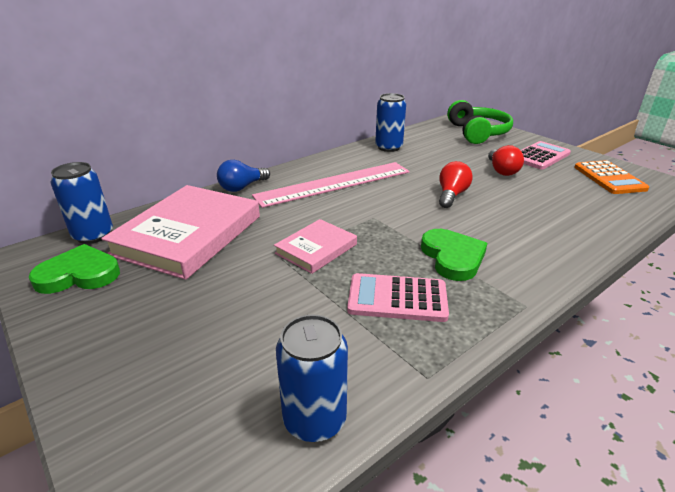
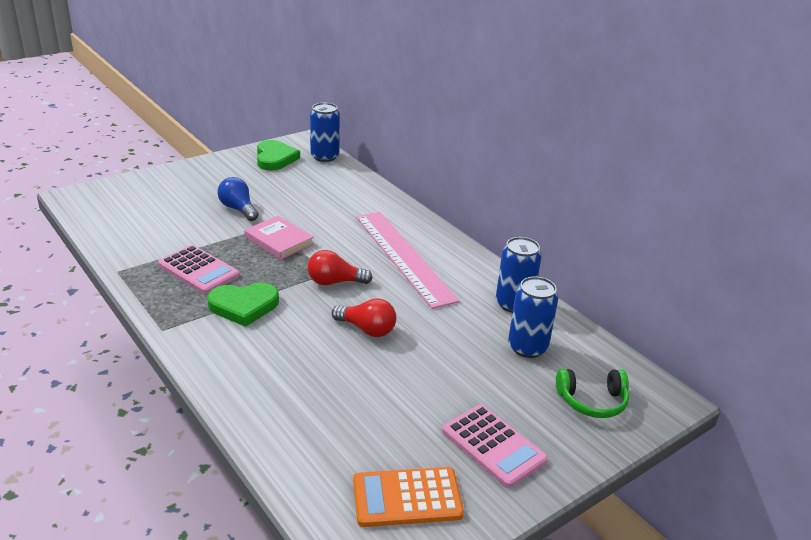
camera: 90 degrees right, 0 degrees up
pink book [101,185,260,280] -> none
blue light bulb [217,160,270,192] -> blue light bulb moved to [217,177,259,221]
blue can [276,314,348,442] -> blue can moved to [508,277,558,358]
pink calculator [347,273,449,322] -> pink calculator turned 120 degrees clockwise [158,245,240,294]
green headphones [447,100,513,144] -> green headphones [556,369,629,418], size x0.63
red light bulb [488,145,524,176] -> red light bulb moved to [307,250,373,285]

